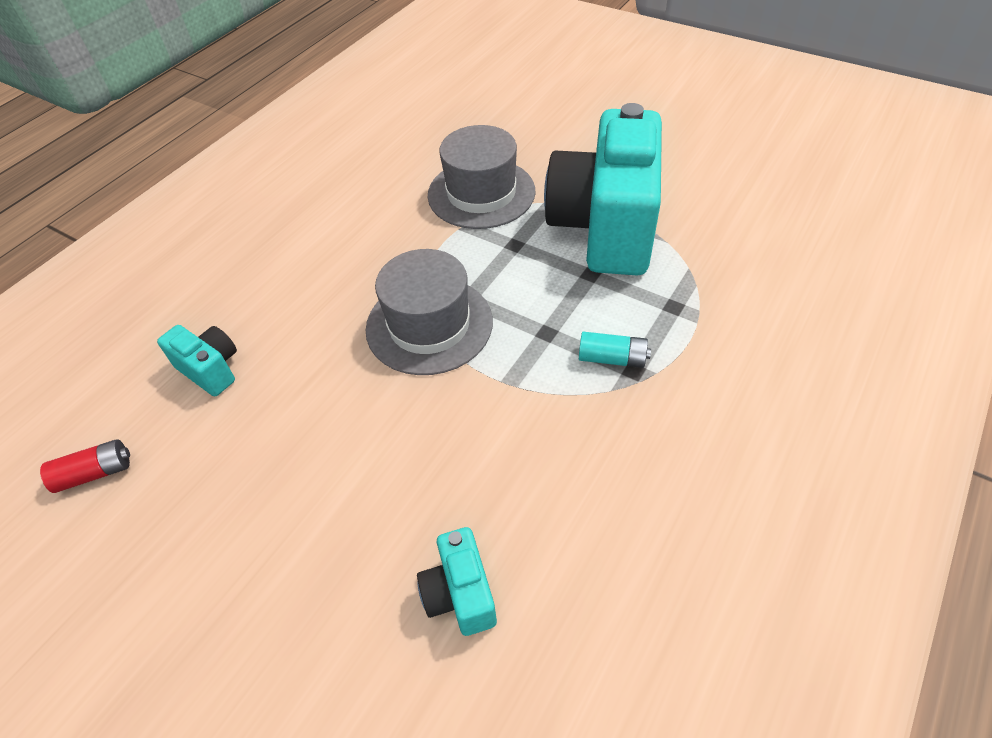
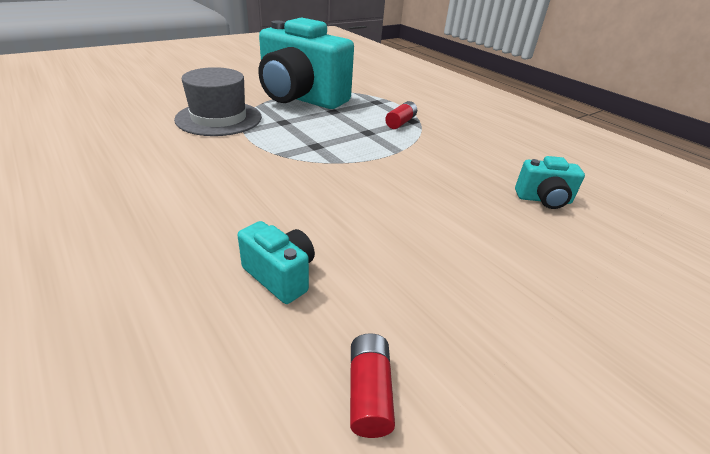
camera: 75 degrees left, 15 degrees down
turquoise camera [157,325,237,396] -> turquoise camera turned 75 degrees clockwise [237,221,315,304]
grey hat [366,249,493,375] -> none
turquoise battery [579,332,651,368] -> red battery [385,101,417,129]

